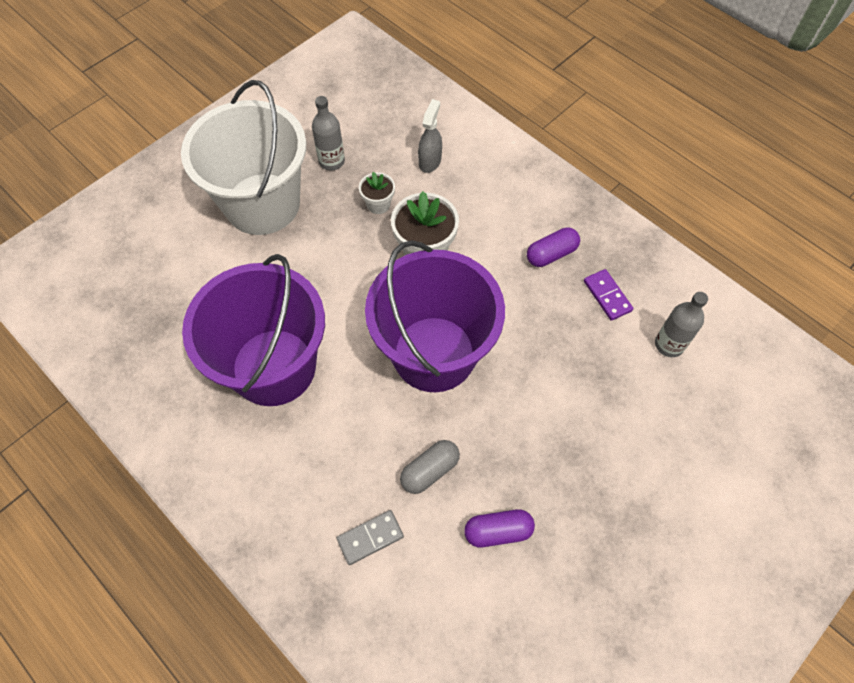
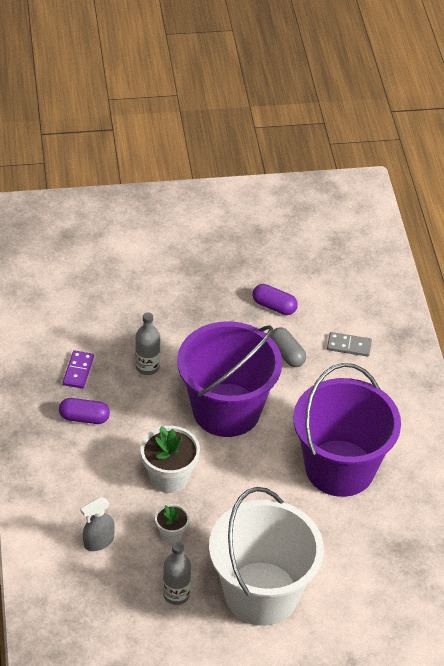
camera: 145 degrees left, 15 degrees down
grey capsule [400,440,460,494] -> grey capsule turned 60 degrees clockwise [270,327,306,367]
grey bottle [655,292,708,357] -> grey bottle moved to [135,312,160,375]

